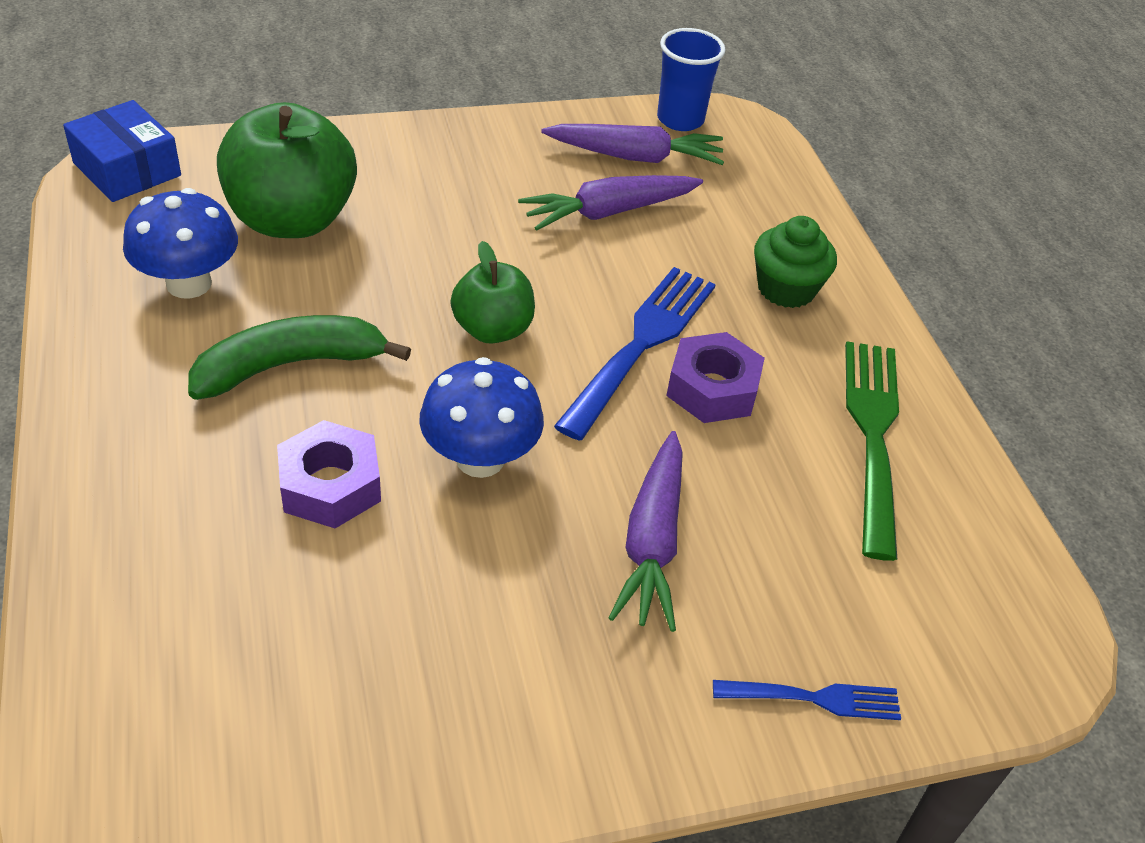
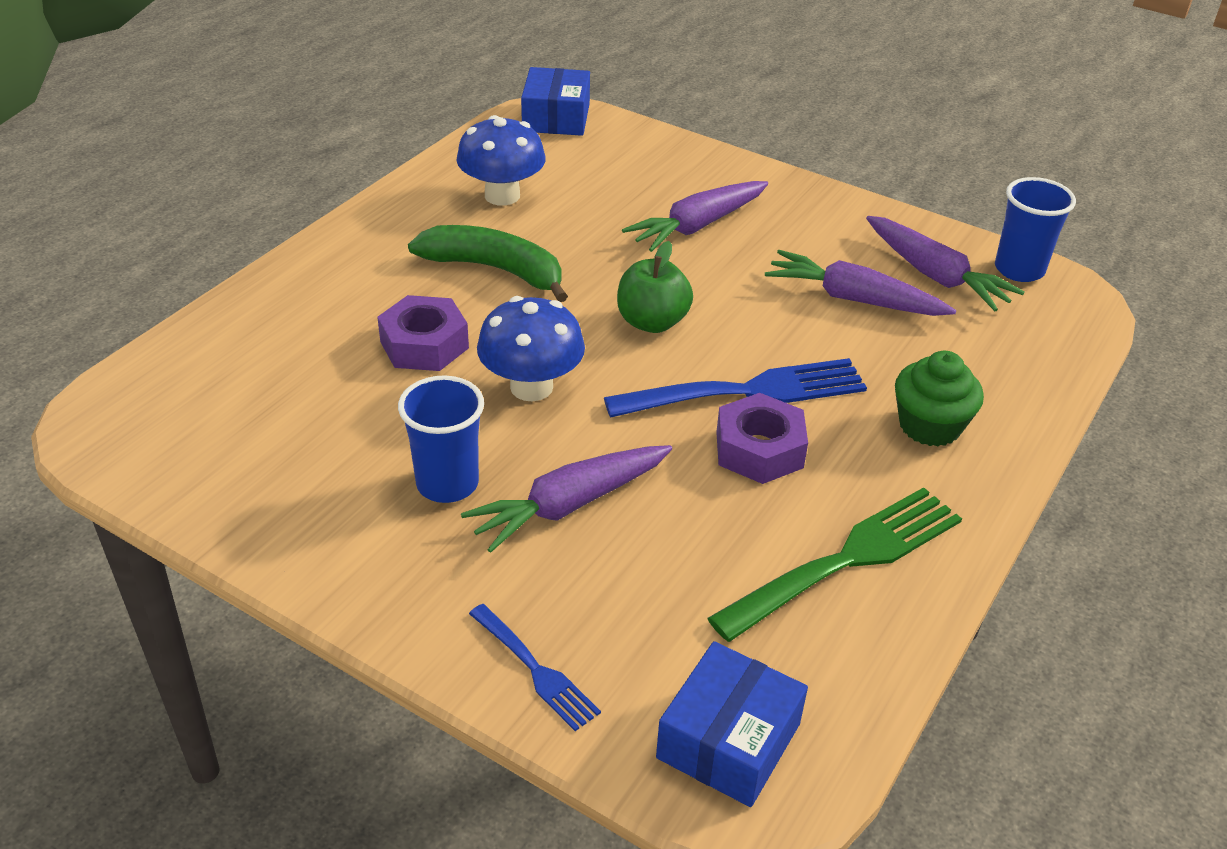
camera: 50 degrees right, 5 degrees down
green apple [217,102,357,238] -> none
none -> blue cup [398,375,484,503]
none -> purple carrot [622,181,768,252]
none -> blue box [656,641,808,807]

